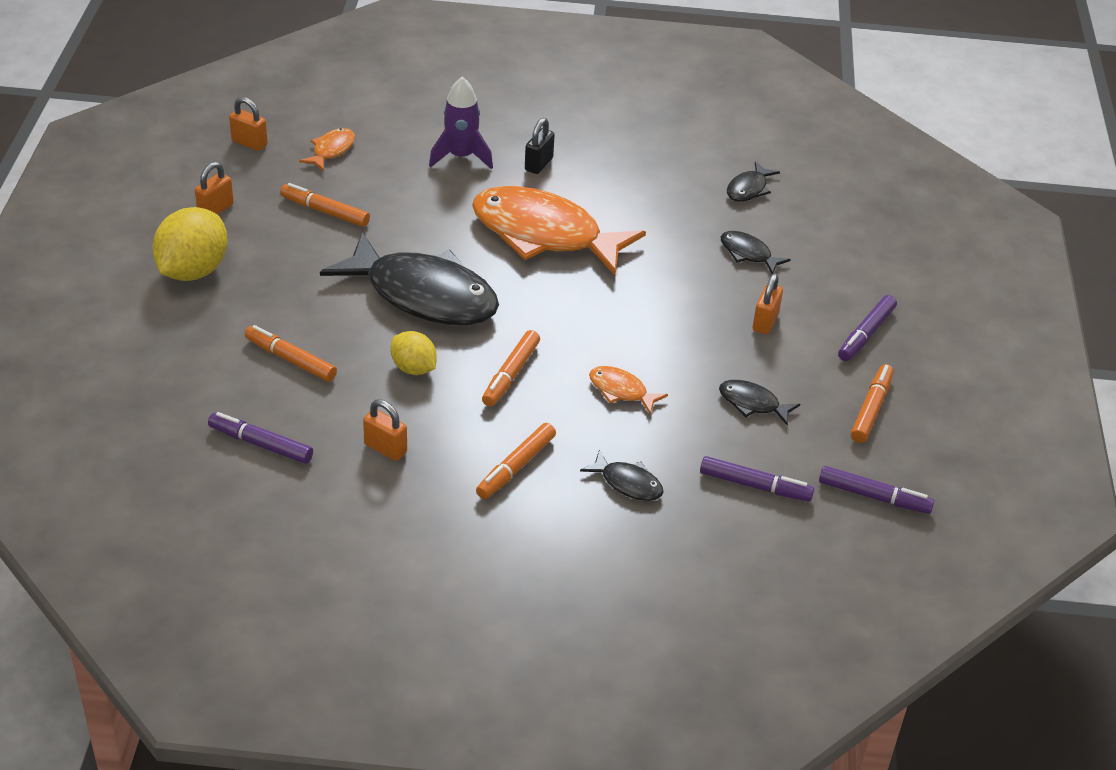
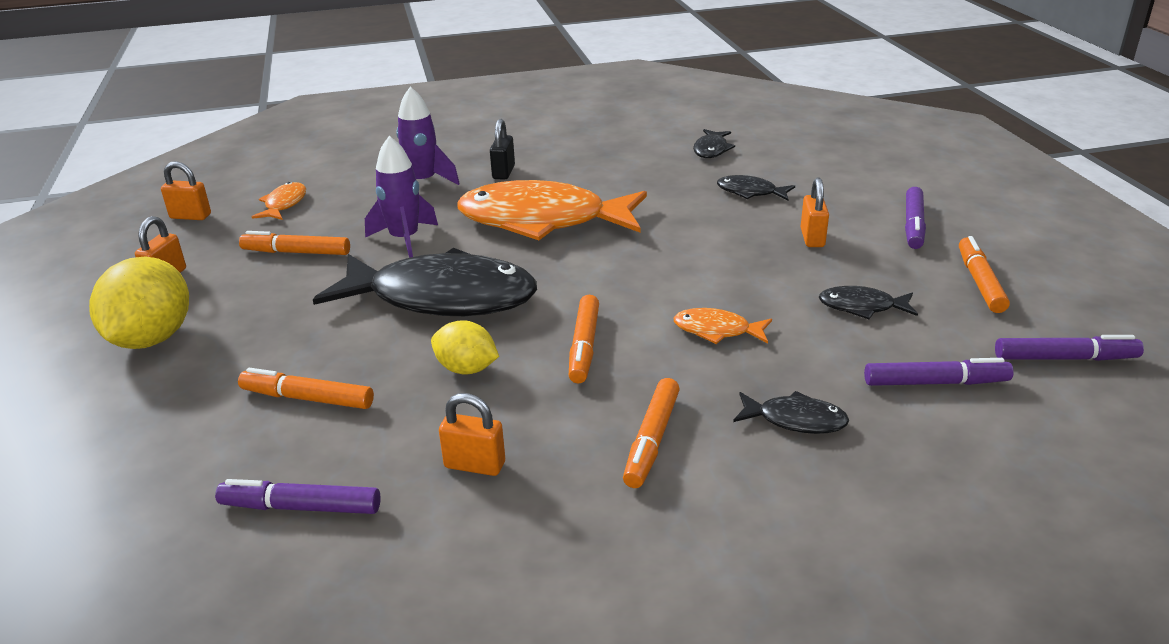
camera: 15 degrees left, 10 degrees down
none -> purple rocket [365,136,438,258]

